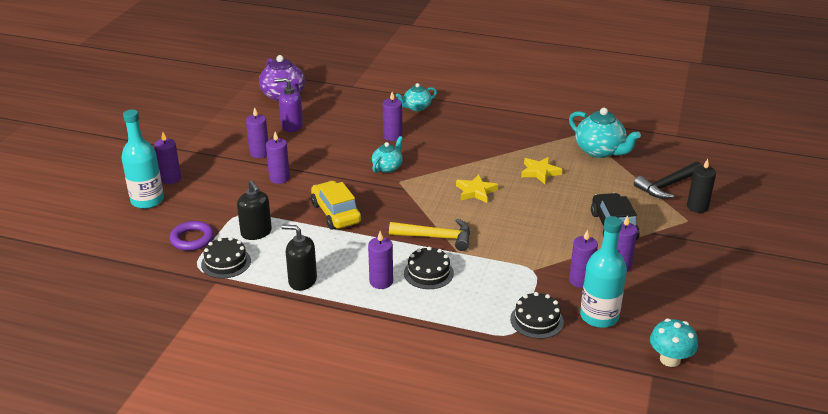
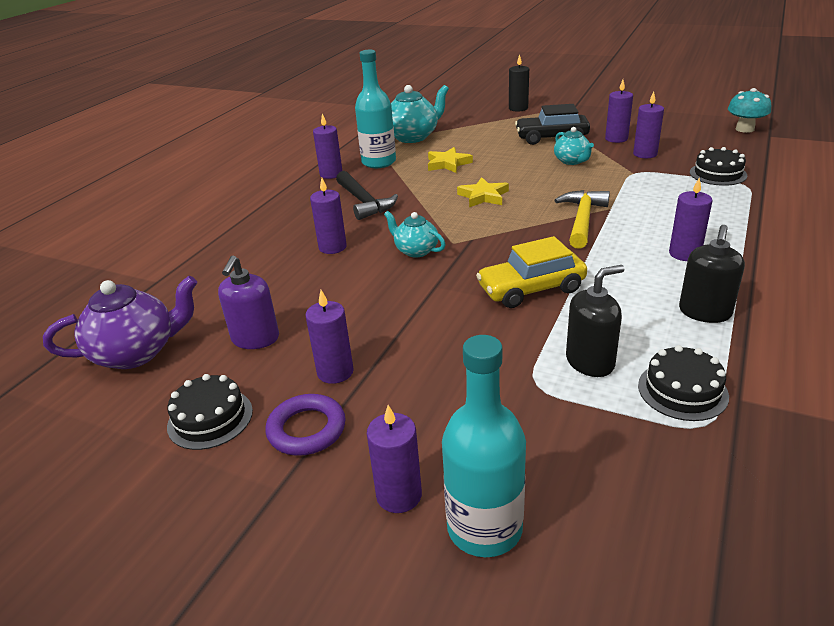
camera: 80 degrees left, 0 degrees up
purple ring [169,221,214,251] -> purple ring moved to [265,394,346,456]
purple candle [266,132,290,184] -> purple candle moved to [313,114,342,179]
turquoise teapot [396,83,437,111] -> turquoise teapot moved to [554,127,594,165]
black cake [404,247,454,289] -> black cake moved to [167,374,253,450]
turquoise bottle [580,216,627,328] -> turquoise bottle moved to [355,50,396,168]
black hammer [634,161,702,199] -> black hammer moved to [336,171,398,220]

